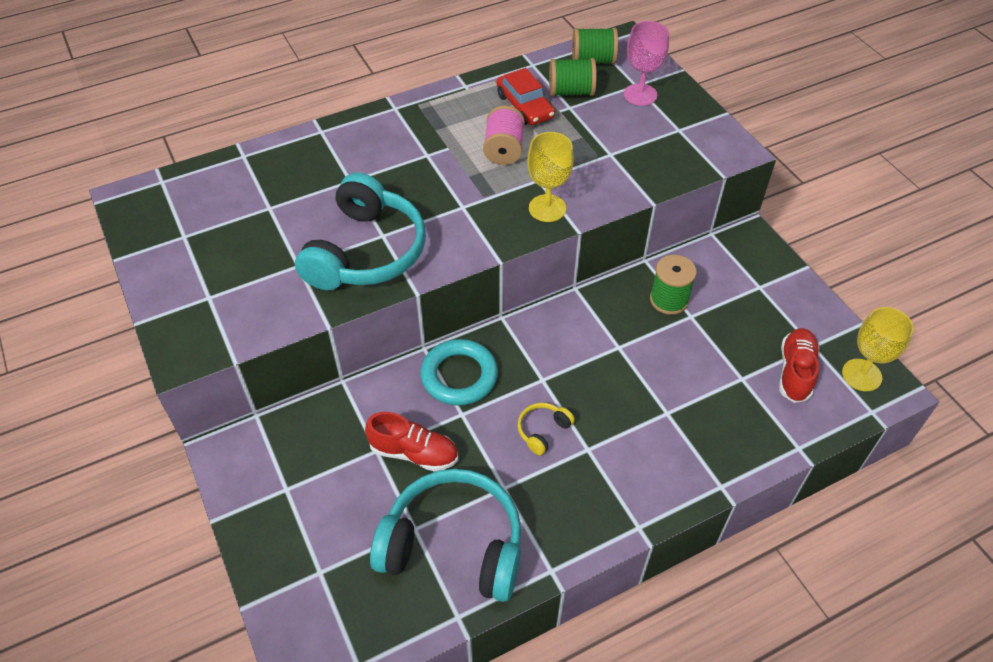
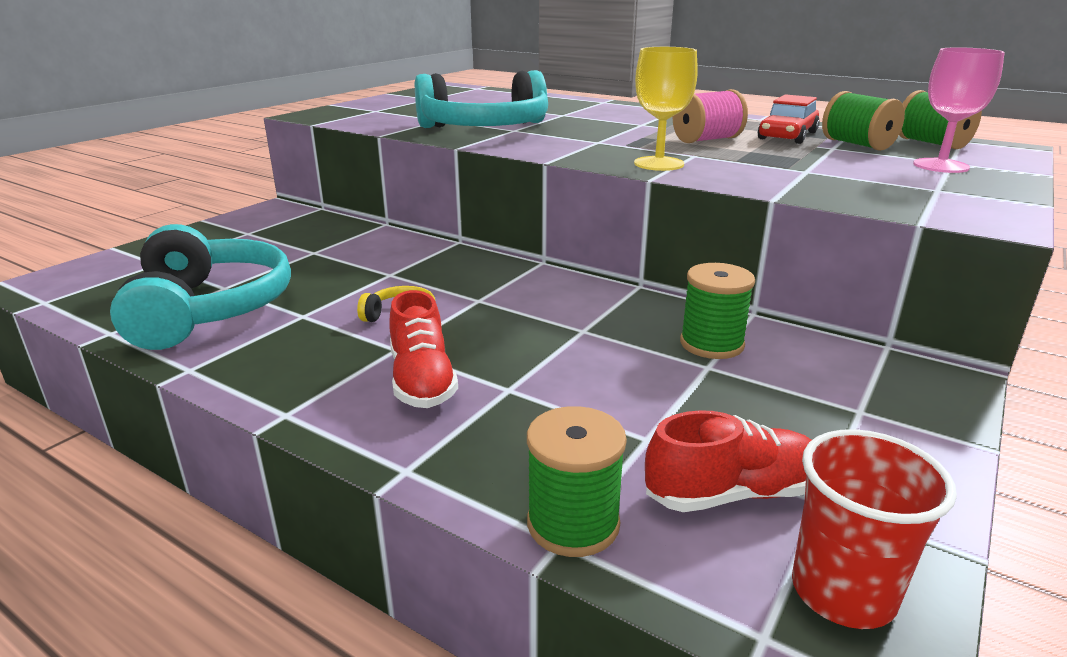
camera: 60 degrees right, 25 degrees down
red shoe [365,412,458,472] -> red shoe moved to [389,290,458,408]
turquoise ring [420,339,498,406] -> none
yellow goblet [842,307,914,391] -> red cup [792,429,957,629]
none -> green spool [527,406,627,557]

